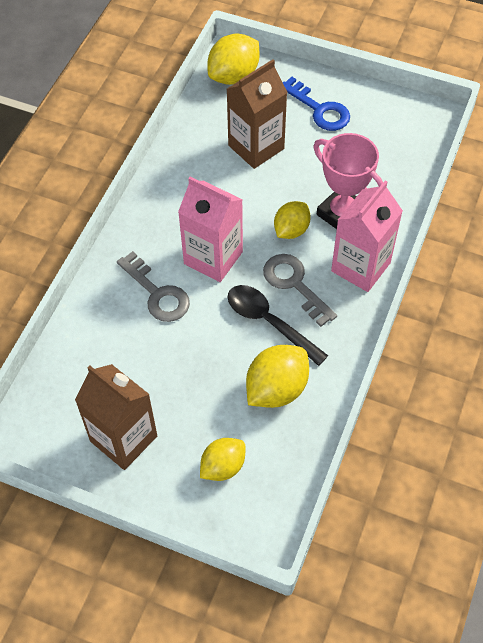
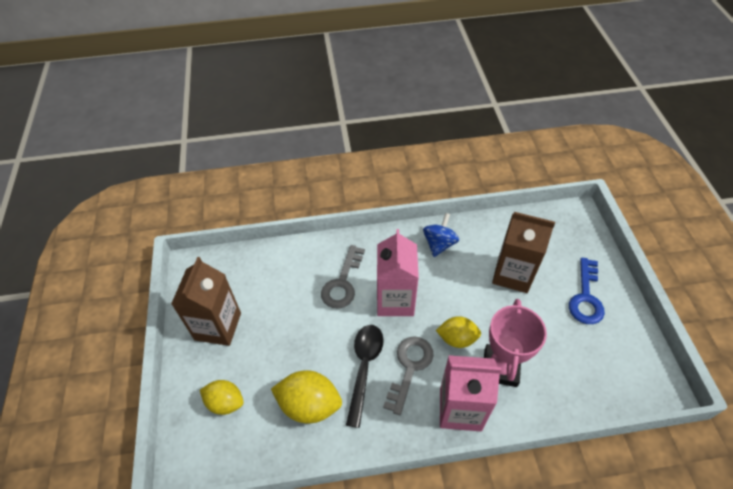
camera: 60 degrees right, 5 degrees down
yellow lemon [207,33,259,85] -> none
none -> blue spinning top [423,213,459,257]

